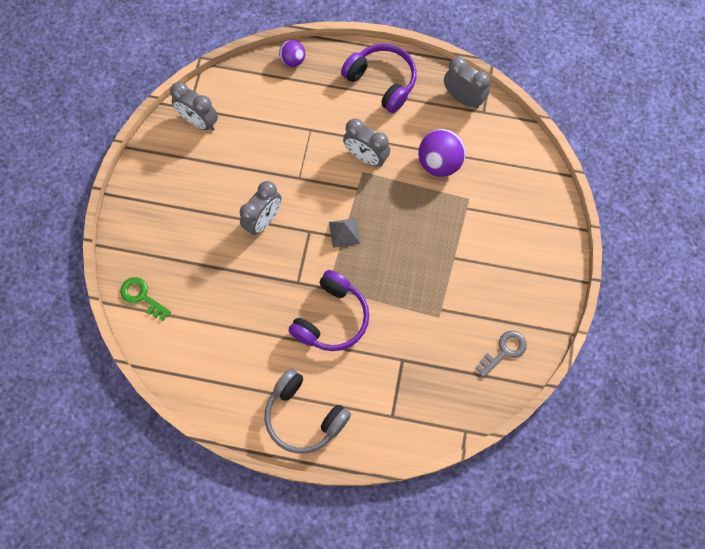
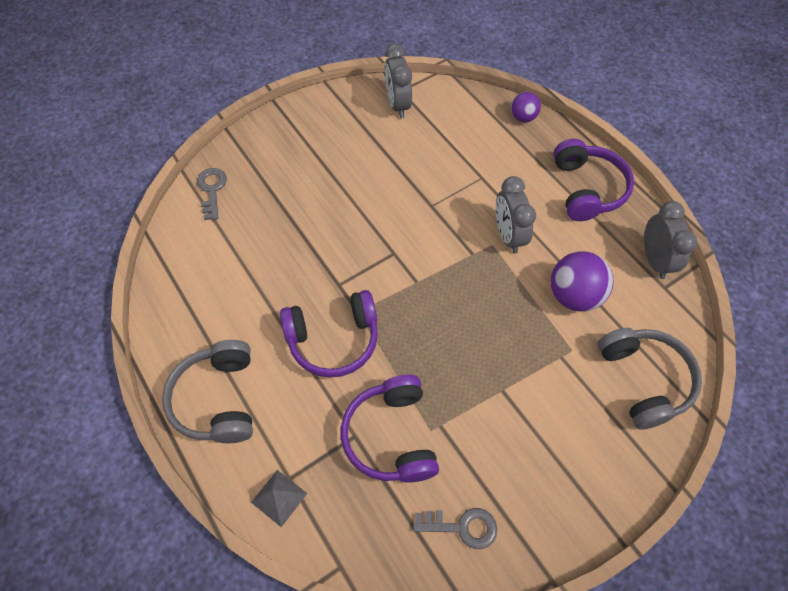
camera: 45 degrees right, 10 degrees down
green key [120,277,171,321] -> grey key [197,168,227,220]
grey clock [240,181,281,235] -> none
grey pyramid [329,218,360,248] -> grey pyramid moved to [251,470,308,527]
none -> purple headphones [341,375,439,483]
none -> grey headphones [598,328,702,430]

